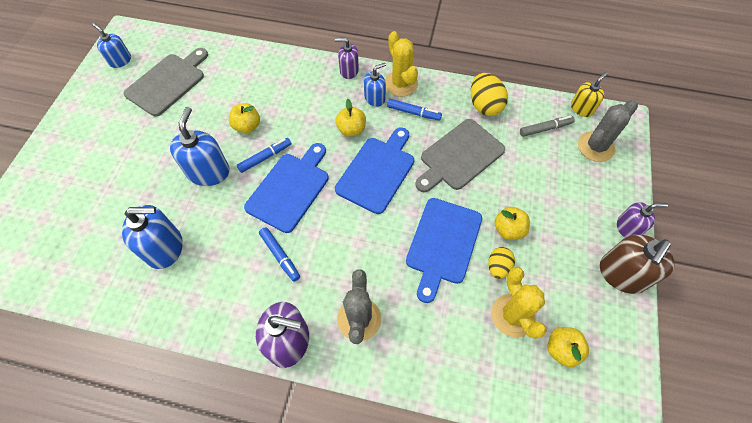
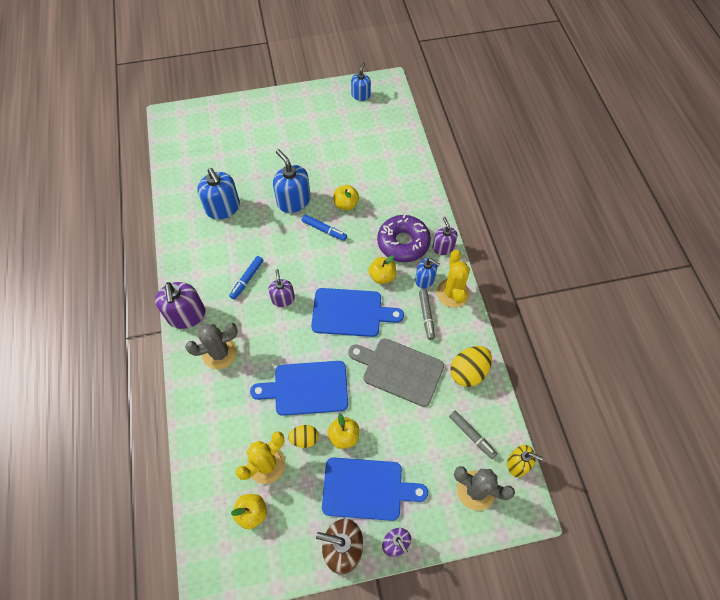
camera: 65 degrees right, 0 degrees up
grey cutting board [124,48,208,117] -> none
blue soap dispenser [170,107,230,186] -> blue soap dispenser turned 105 degrees counterclockwise [273,149,311,213]
blue cutting board [244,143,329,233] -> blue cutting board moved to [322,457,428,521]
yellow cactus [385,31,418,97] -> yellow cactus turned 45 degrees counterclockwise [437,250,470,308]
blue marker [387,99,442,120] -> grey marker [419,289,435,340]
none -> purple soap dispenser [268,269,295,307]
none -> purple donut [377,214,431,262]

